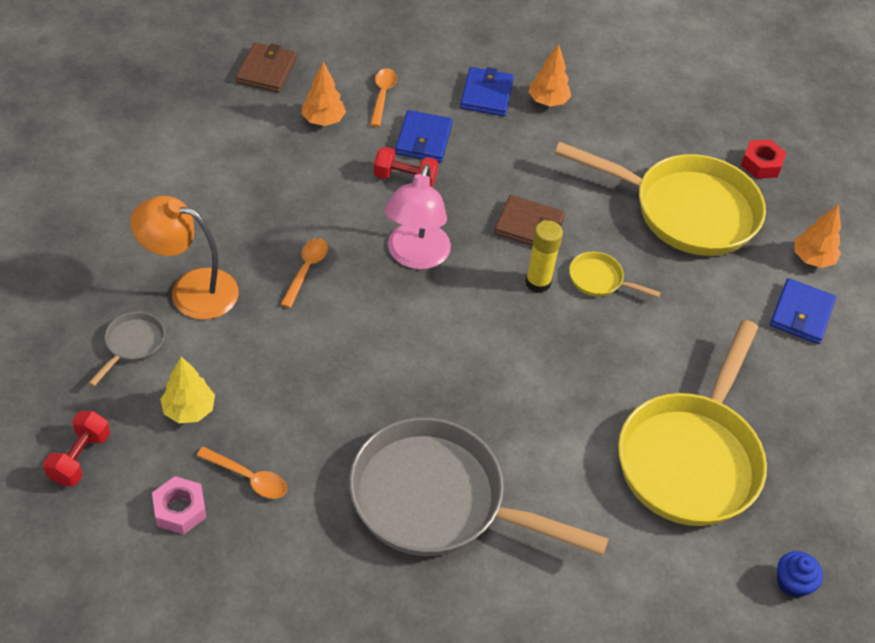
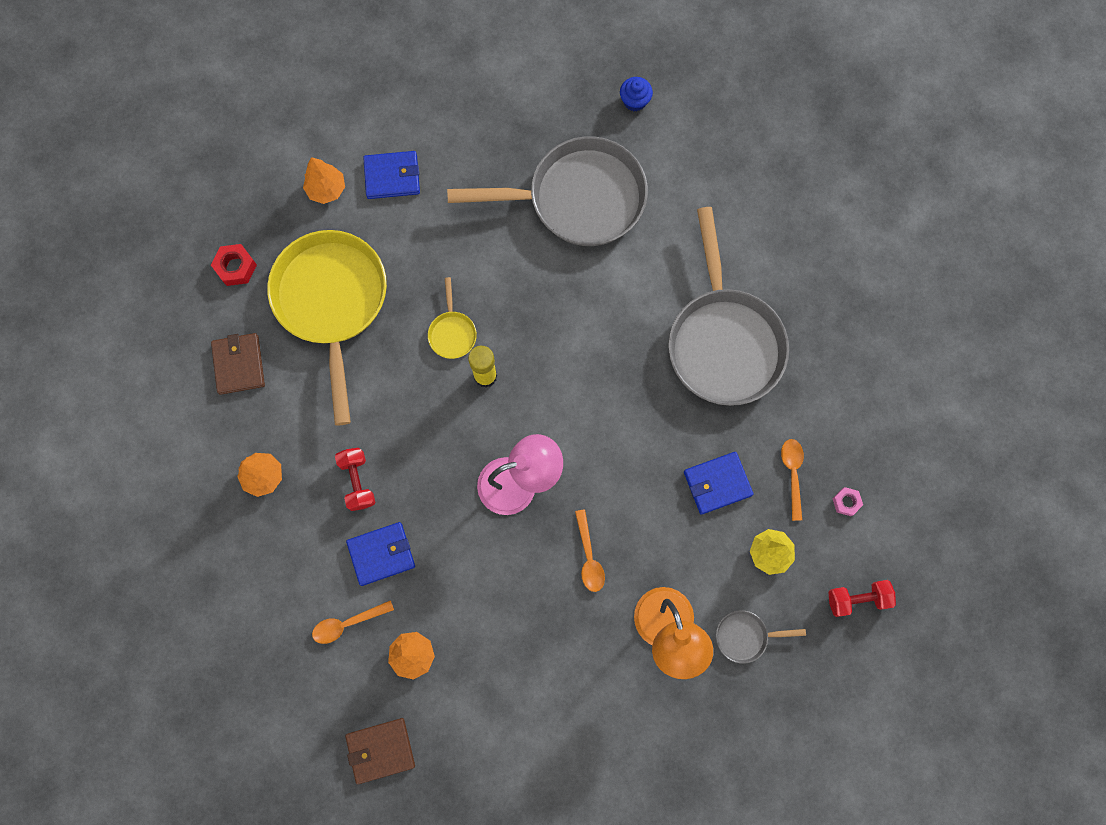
camera: 115 degrees left, 25 degrees up
pink nut [152,476,206,535] -> pink nut [832,487,863,516], size x0.65
orange spoon [281,238,328,308] -> orange spoon turned 90 degrees counterclockwise [575,509,605,592]
red dumbbell [374,147,438,187] -> red dumbbell moved to [335,448,375,511]
blue wallet [460,67,514,116] -> blue wallet moved to [684,452,753,515]
brown wallet [494,195,565,246] -> brown wallet moved to [211,333,265,395]
yellow pan [618,320,767,526] -> grey pan [447,136,648,246]

